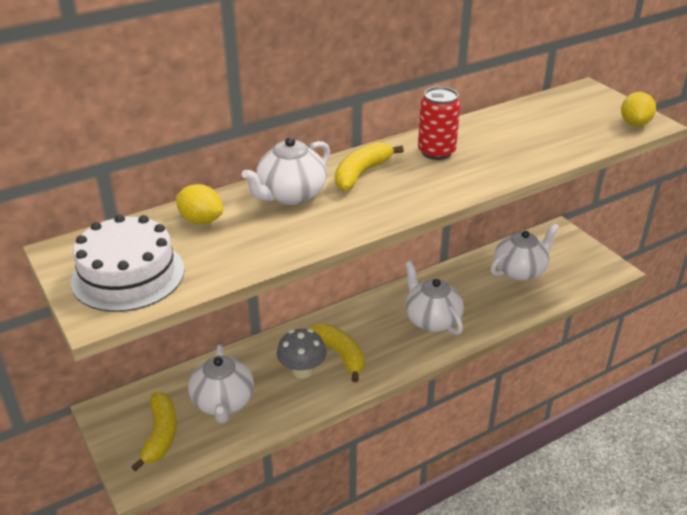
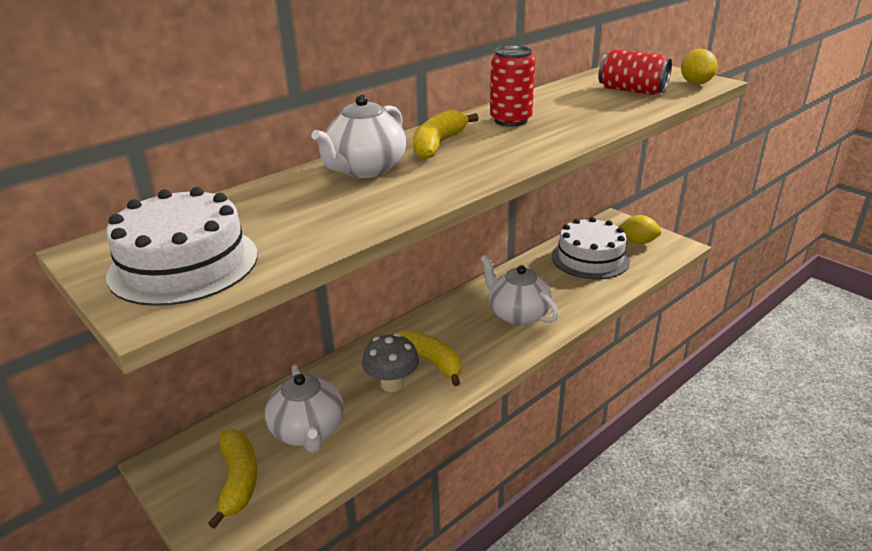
camera: 10 degrees left, 5 degrees down
yellow lemon [175,184,223,224] -> yellow lemon moved to [618,215,661,244]
white teapot [491,223,559,281] -> white cake [552,217,630,279]
none -> red can [599,49,672,95]

